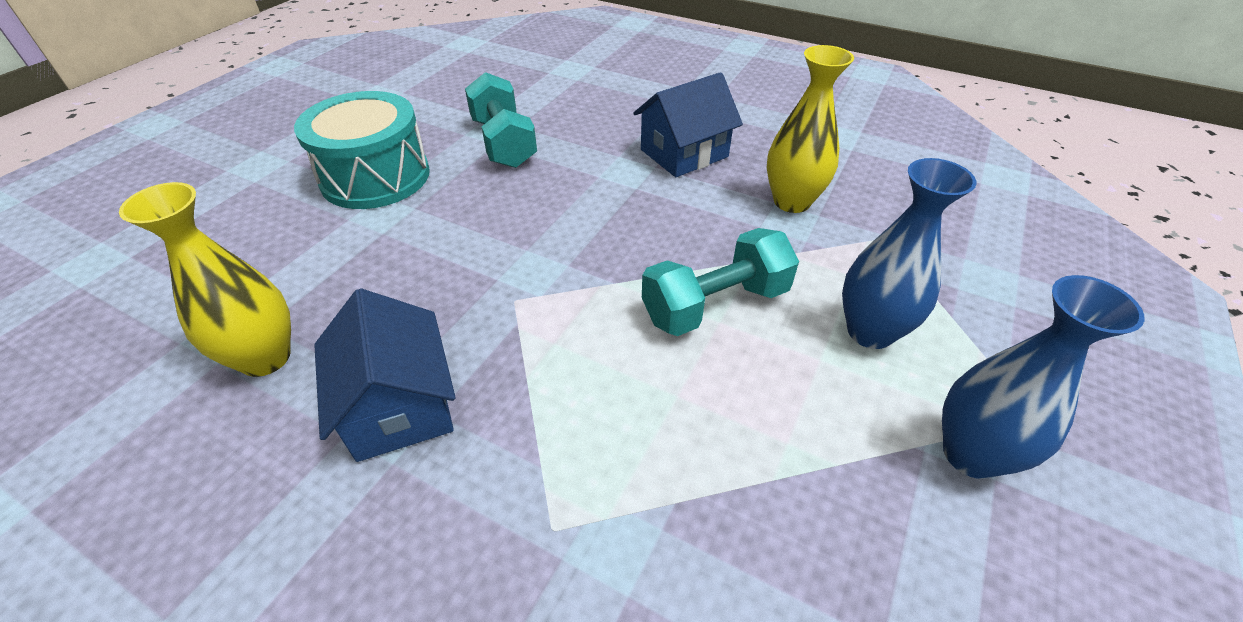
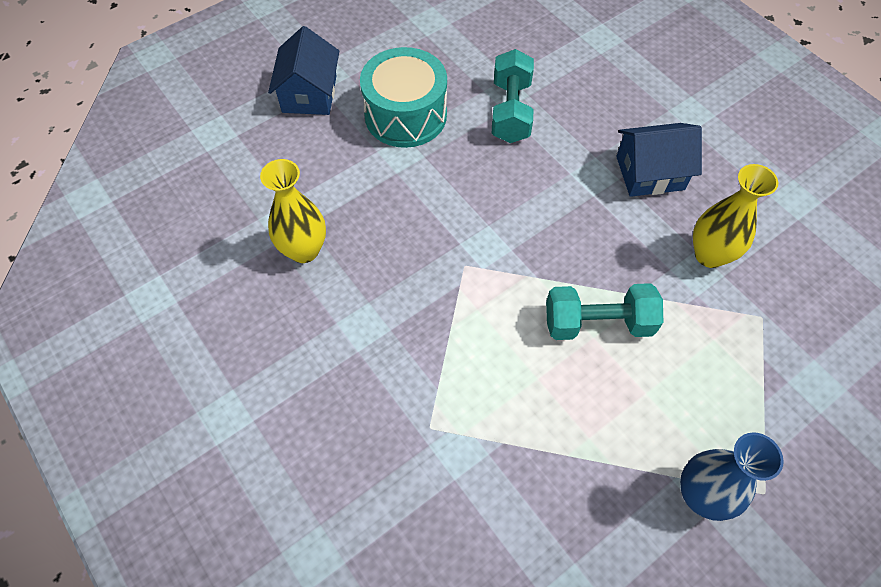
camera: 25 degrees right, 15 degrees up
blue house [314,288,456,462] -> blue house moved to [268,26,339,115]
blue vase [842,158,977,349] -> none

